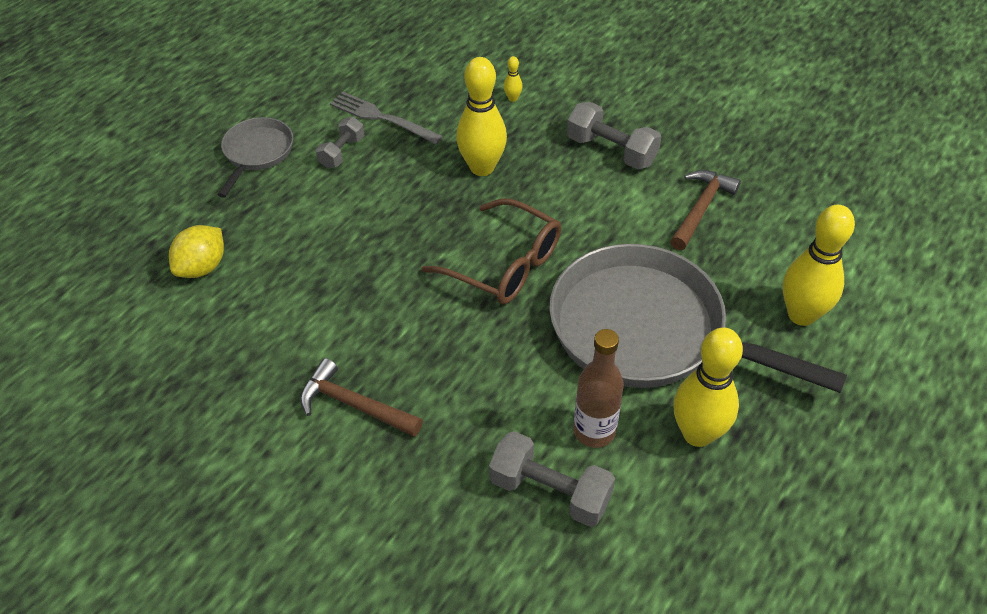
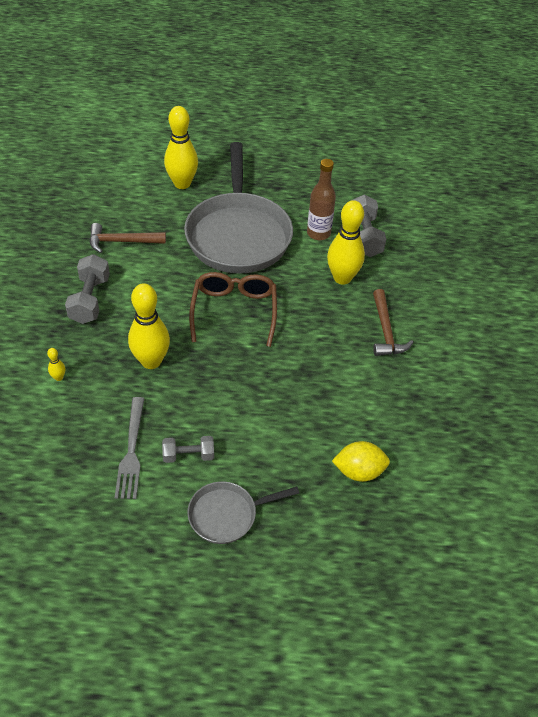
camera: 125 degrees left, 0 degrees up
yellow bowling pin [674,327,743,447] -> yellow bowling pin moved to [327,200,365,285]

